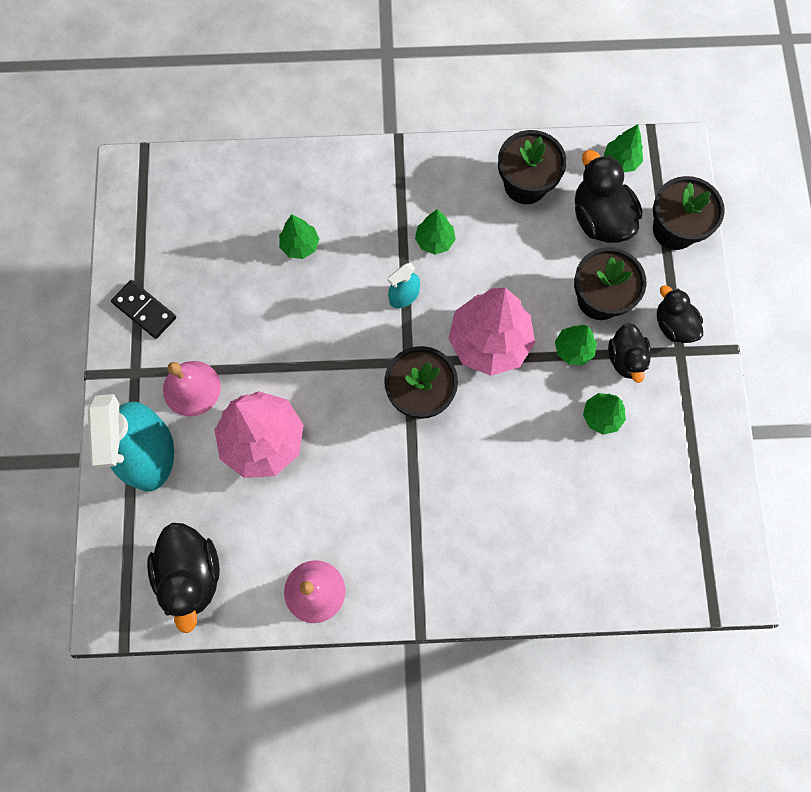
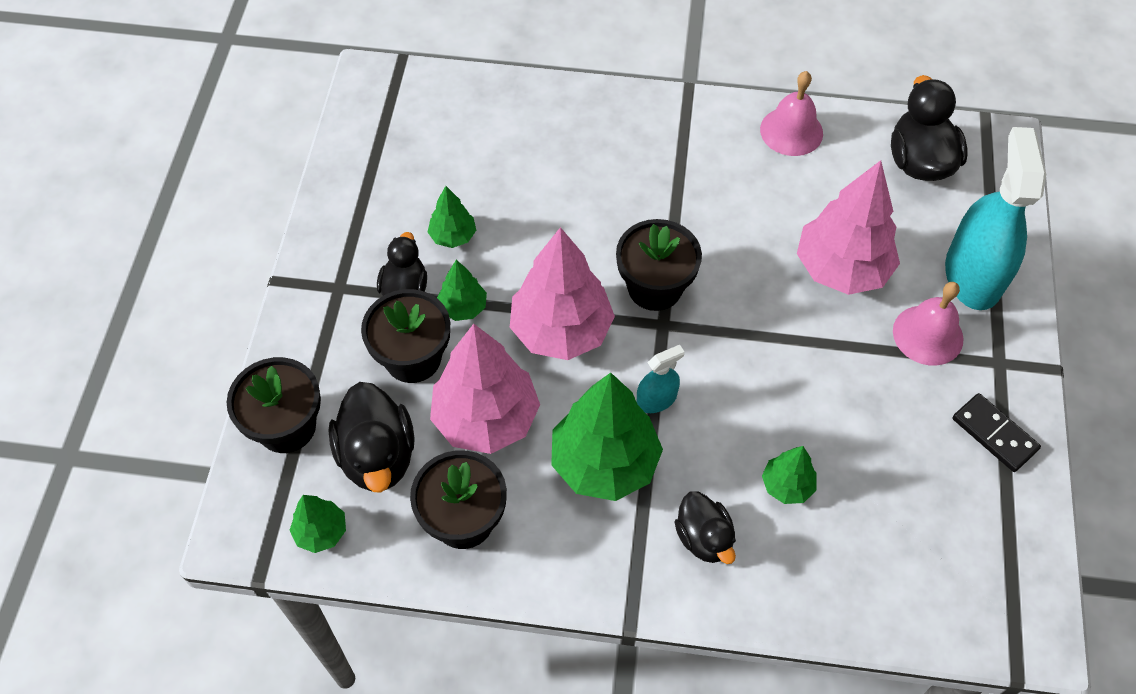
camera: 170 degrees left, 15 degrees down
green tree [415,209,456,255] -> green tree [551,373,663,501], size x2.03
black duck [657,285,703,343] -> black duck moved to [675,491,736,564]
none -> pink tree [430,324,540,454]

